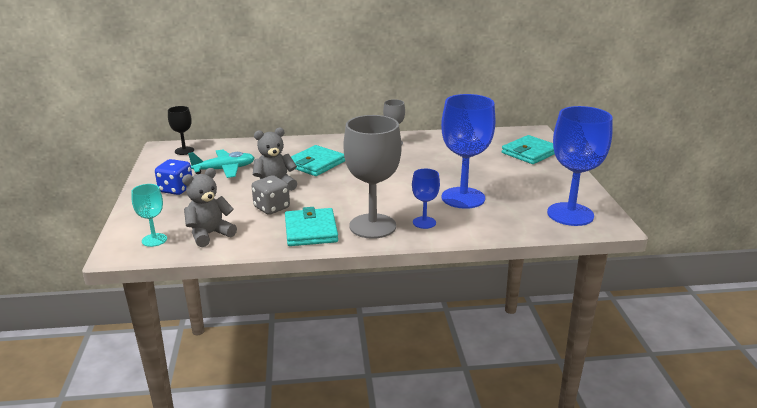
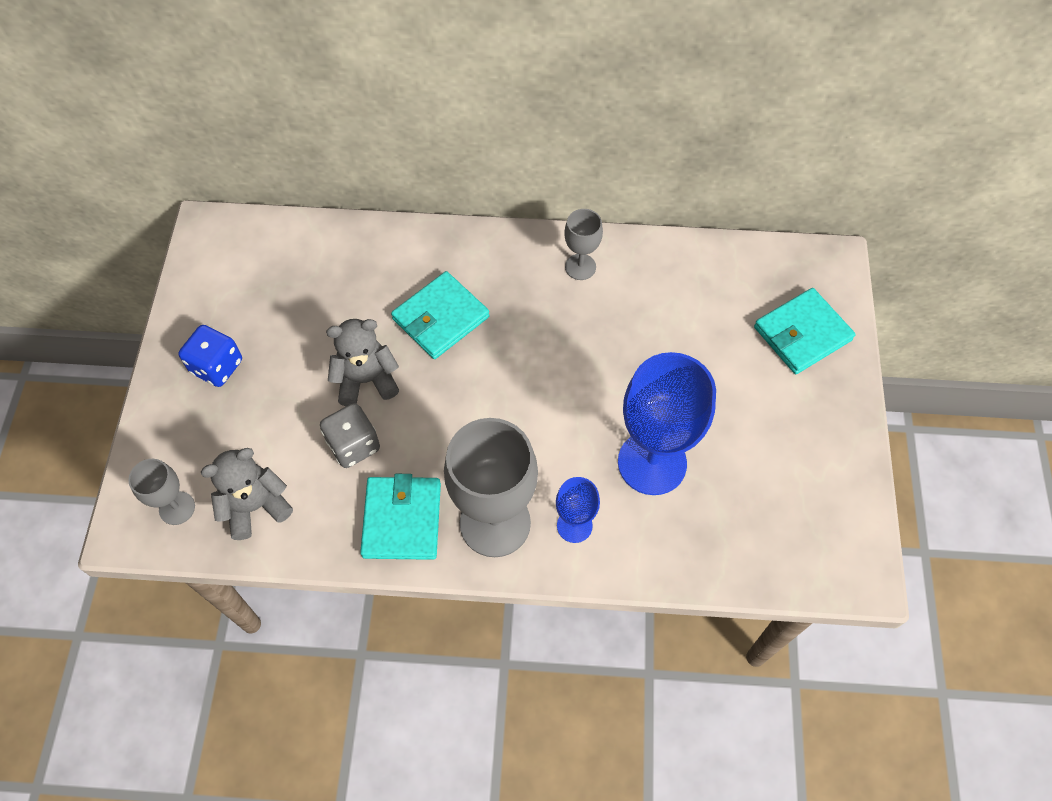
camera: 10 degrees right, 35 degrees up
turquoise goblet [131,184,167,247] -> grey goblet [128,459,195,525]
black goblet [168,106,194,155] -> none
turquoise plane [188,150,254,178] -> none
blue goblet [547,106,613,226] -> none

